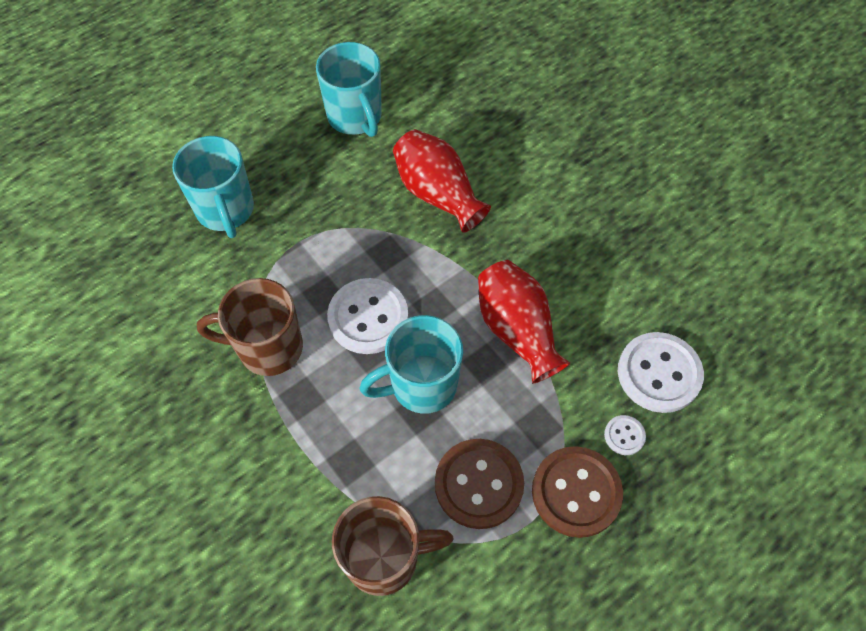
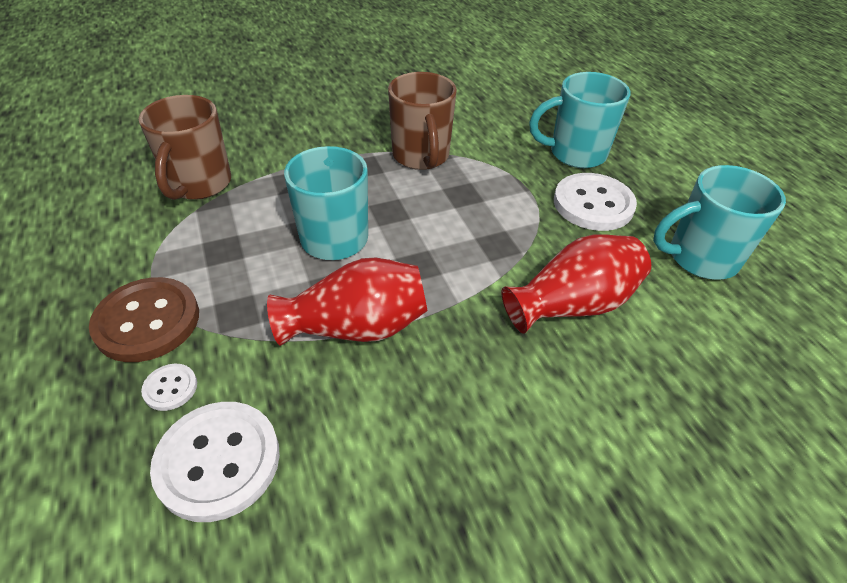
camera: 105 degrees right, 15 degrees down
brown mug [197,278,303,376] -> brown mug turned 150 degrees clockwise [388,72,457,170]
white button [327,278,408,354] -> white button moved to [554,173,637,231]
brown button [435,439,524,529] -> none

